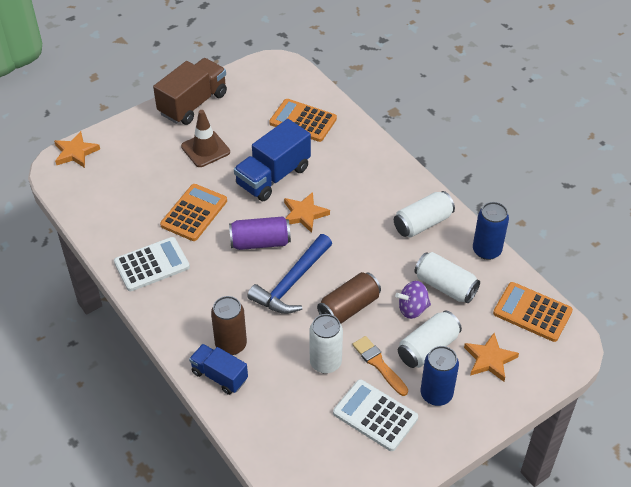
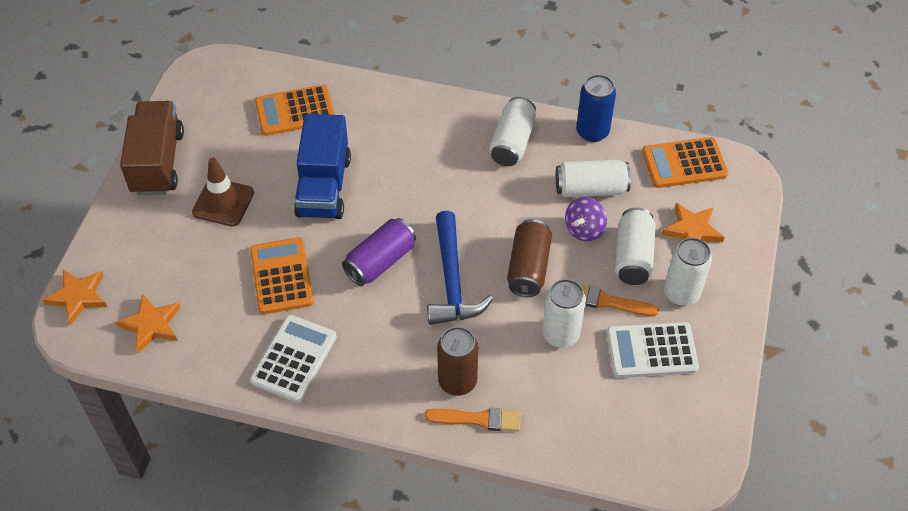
camera: 40 degrees left, 5 degrees up
blue truck [189,344,248,395] -> orange brush [425,408,521,431]
orange star [284,192,330,233] -> orange star moved to [116,294,181,353]
blue can [421,346,459,406] -> white can [664,238,712,306]

